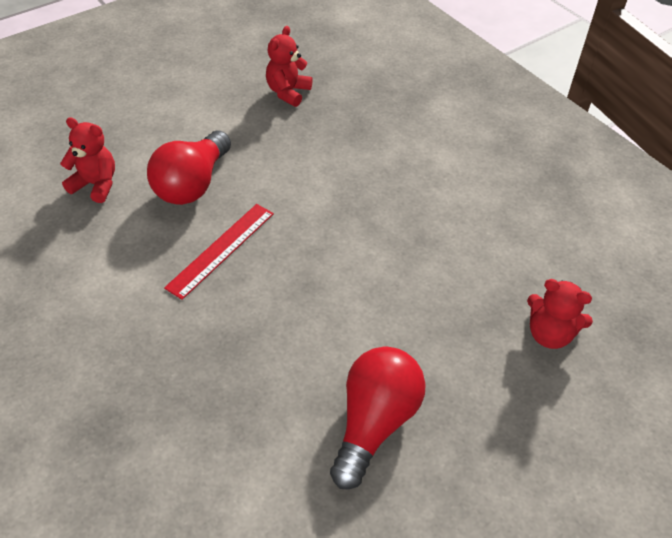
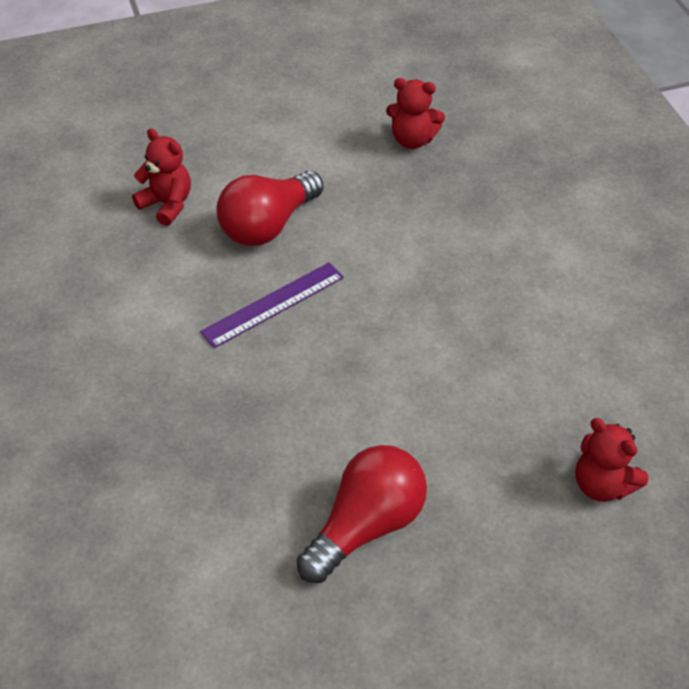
camera: 20 degrees right, 0 degrees up
red ruler [164,204,274,300] -> purple ruler [200,262,344,348]
red teddy bear [266,26,313,107] -> red teddy bear turned 120 degrees counterclockwise [386,78,445,149]

